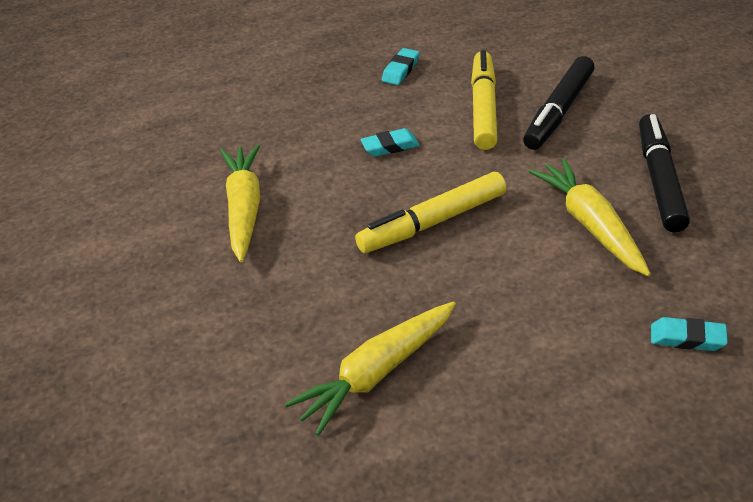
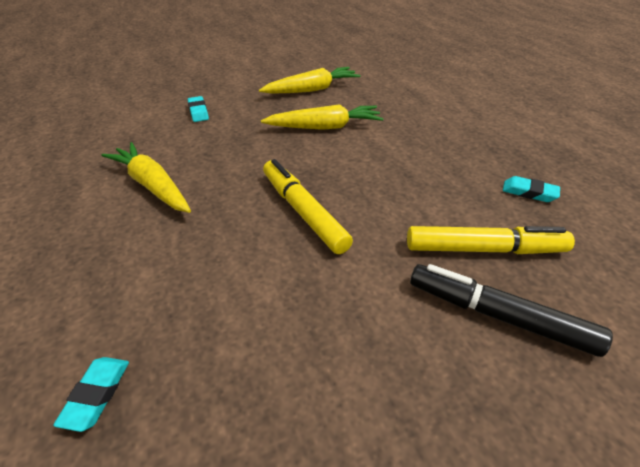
camera: 85 degrees right, 0 degrees up
turquoise eraser [361,128,419,156] -> turquoise eraser moved to [188,96,209,122]
yellow carrot [529,158,651,276] -> yellow carrot moved to [259,67,361,94]
black marker [639,114,690,232] -> none

